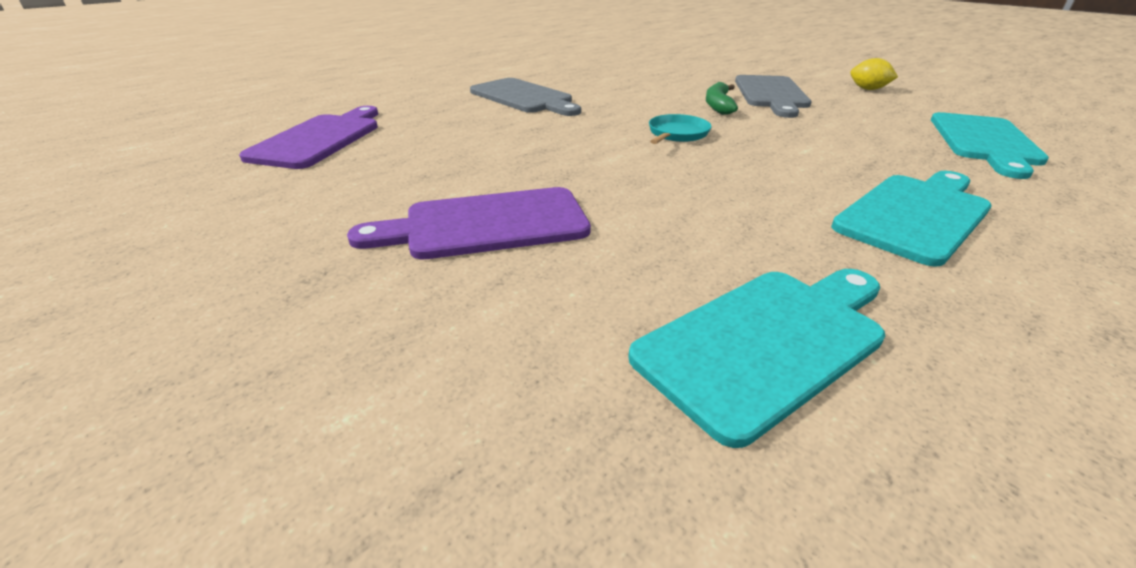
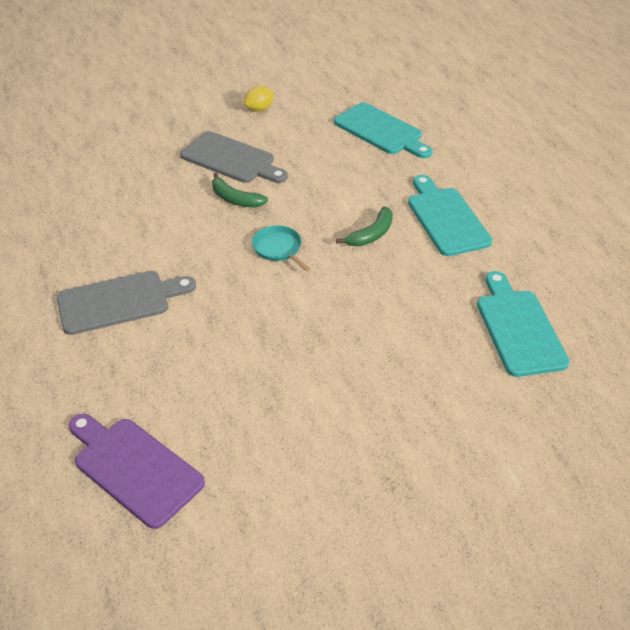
camera: 65 degrees left, 10 degrees up
purple cutting board [347,187,591,259] -> none
none -> green banana [336,207,393,246]

